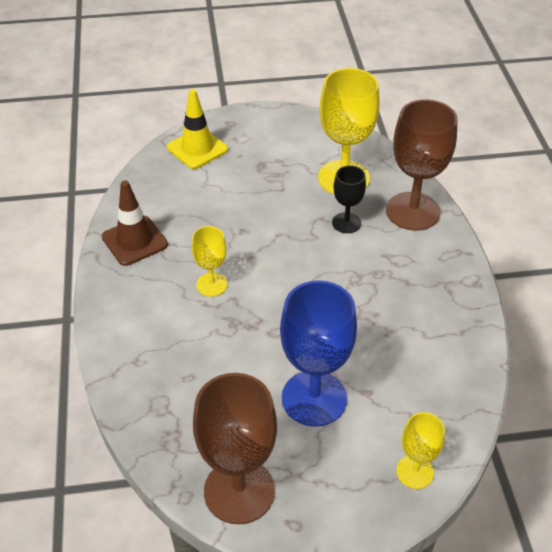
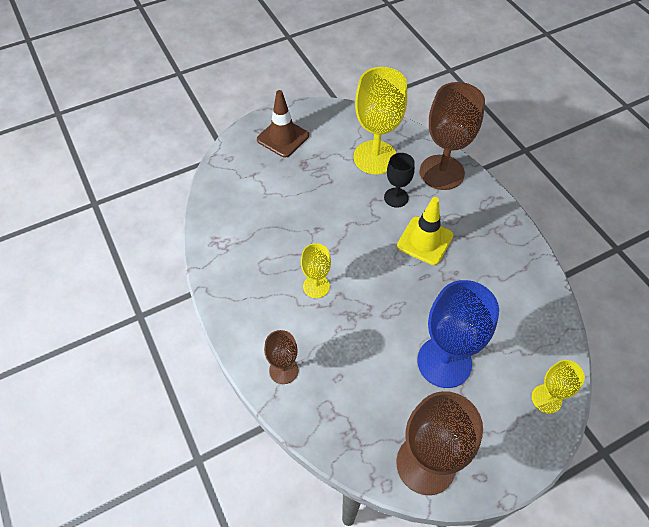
camera: 20 degrees left, 10 degrees up
brown traffic cone [102,181,168,266] -> brown traffic cone moved to [257,90,309,158]
yellow traffic cone [167,89,228,169] -> yellow traffic cone moved to [397,197,453,265]
none -> brown goblet [264,330,298,384]

